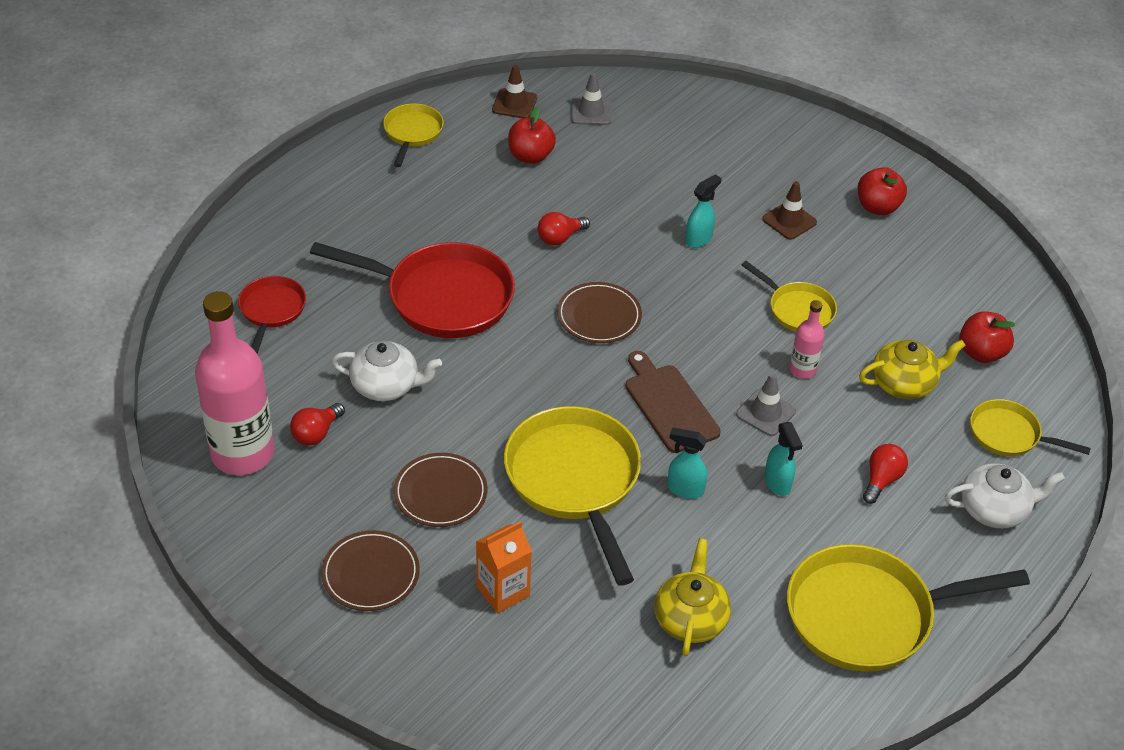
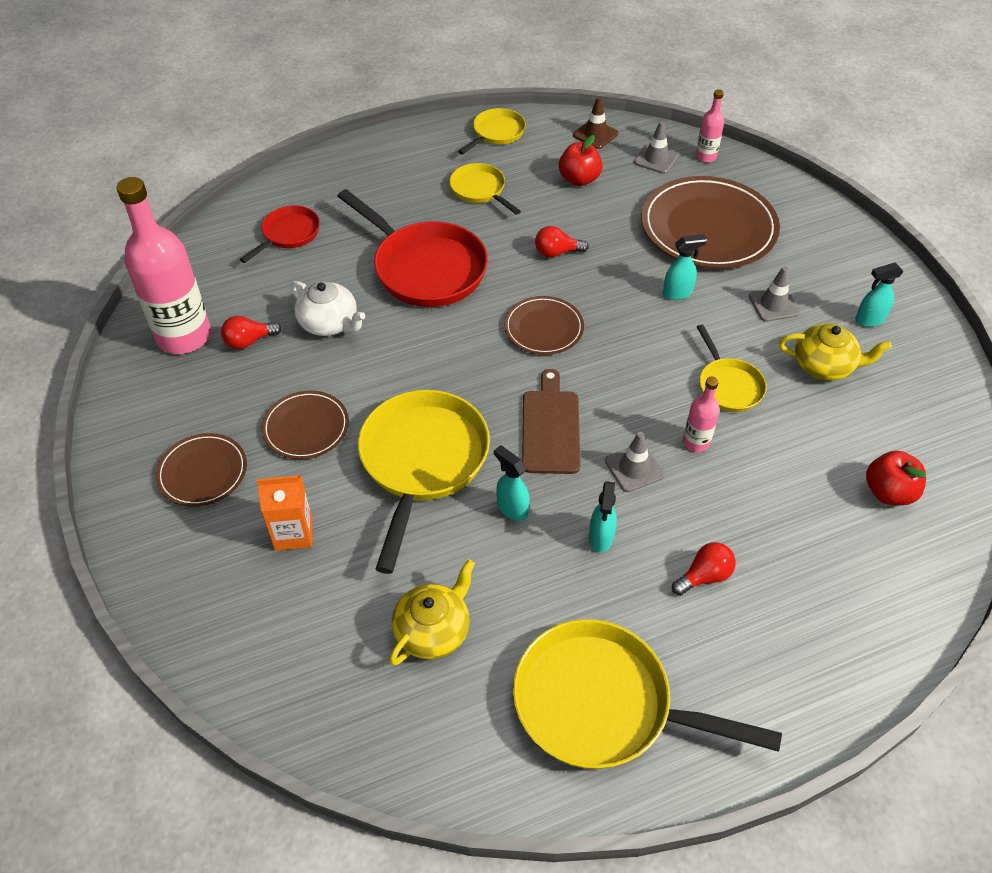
camera: 30 degrees right, 5 degrees up
brown traffic cone [762,181,817,240] -> grey traffic cone [749,266,800,322]
red apple [858,167,907,215] -> turquoise spray bottle [855,262,904,327]
yellow teapot [859,340,966,399] -> yellow teapot moved to [779,324,892,380]
white teapot [945,463,1065,528] -> none
yellow pan [970,399,1091,456] -> yellow pan moved to [449,163,521,215]
none -> brown plate [641,176,780,269]
none -> pink bottle [695,89,725,162]

